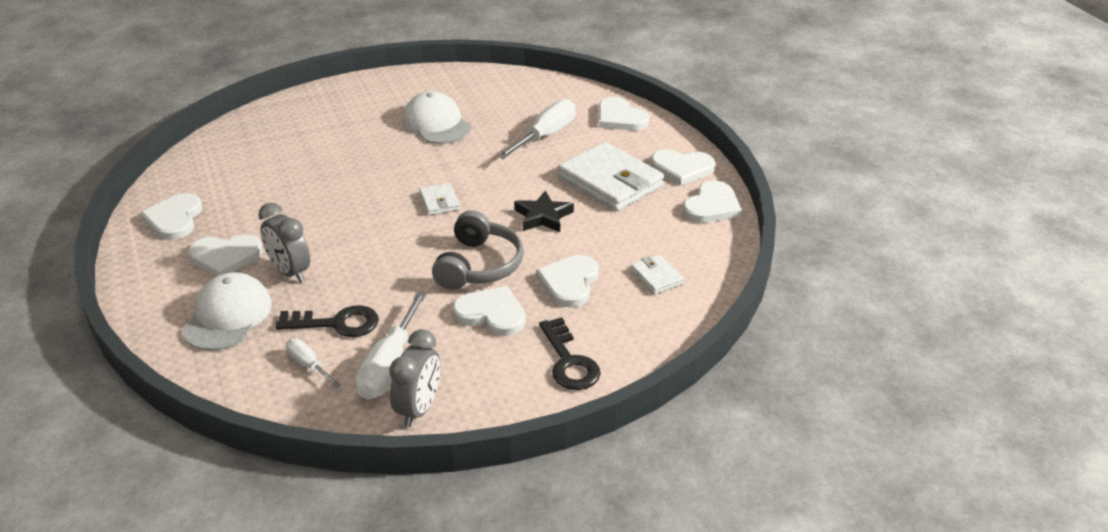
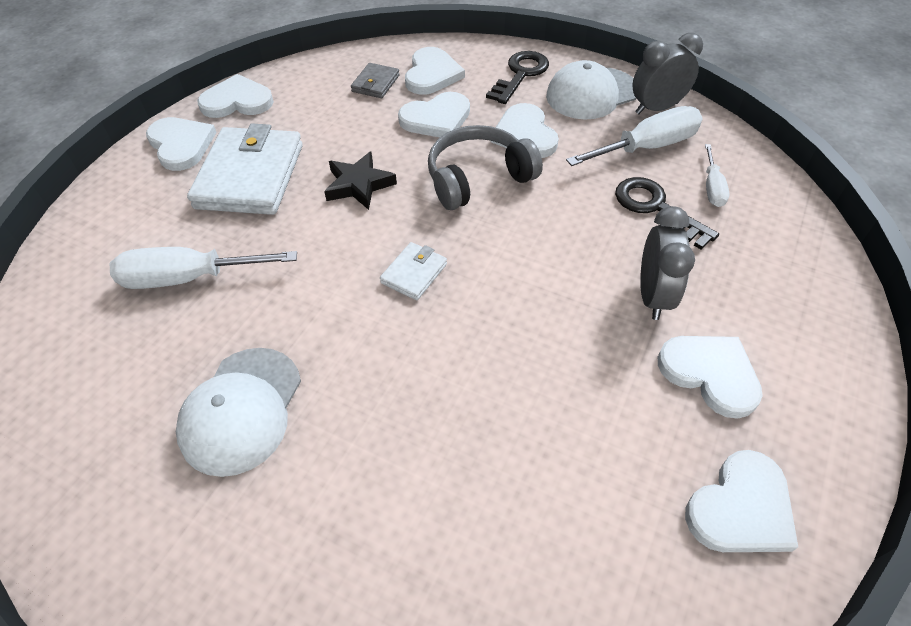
camera: 130 degrees left, 15 degrees up
white cap [182,272,272,351] -> white cap moved to [546,60,636,119]
white heart [599,97,649,131] -> white heart moved to [405,47,465,95]
white wallet [631,255,684,294] -> grey wallet [351,63,400,98]

